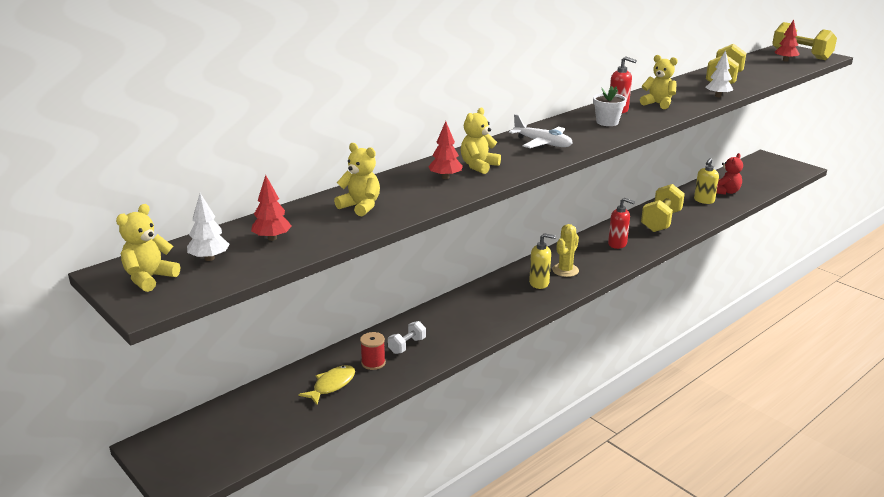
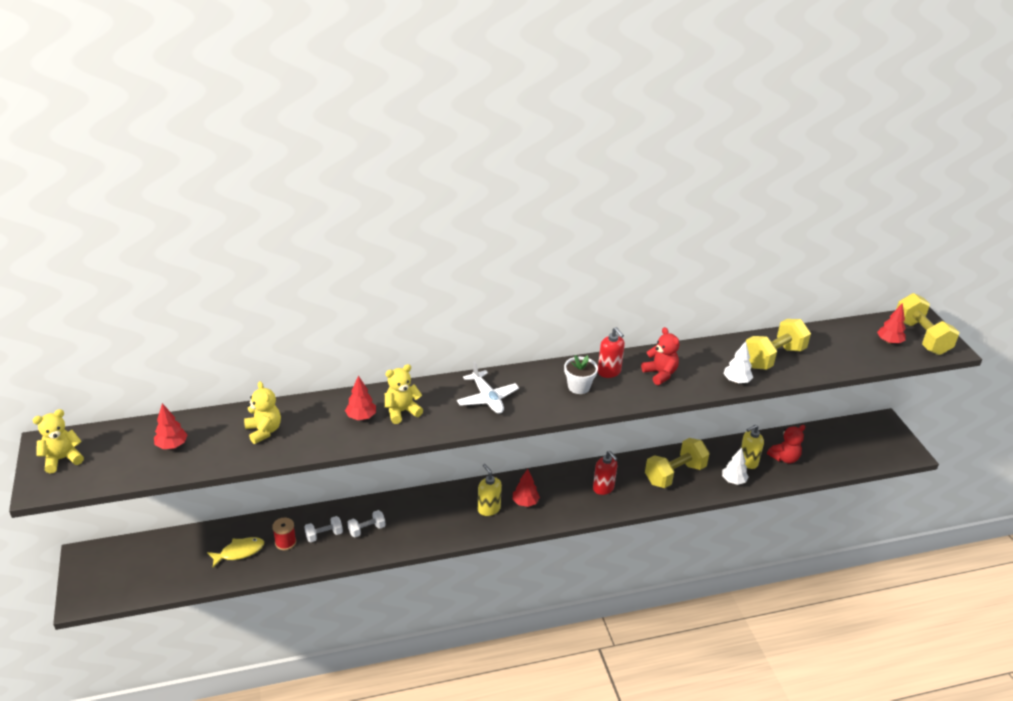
camera: 25 degrees right, 10 degrees up
white tree [187,193,230,261] -> white tree moved to [722,448,749,485]
yellow soap dispenser [529,233,556,289] -> yellow soap dispenser turned 150 degrees counterclockwise [478,464,502,516]
yellow cactus [552,224,579,277] -> red tree [513,469,540,507]
yellow teddy bear [640,55,678,109] -> red teddy bear [641,327,679,385]
none -> white dumbbell [348,510,385,537]

